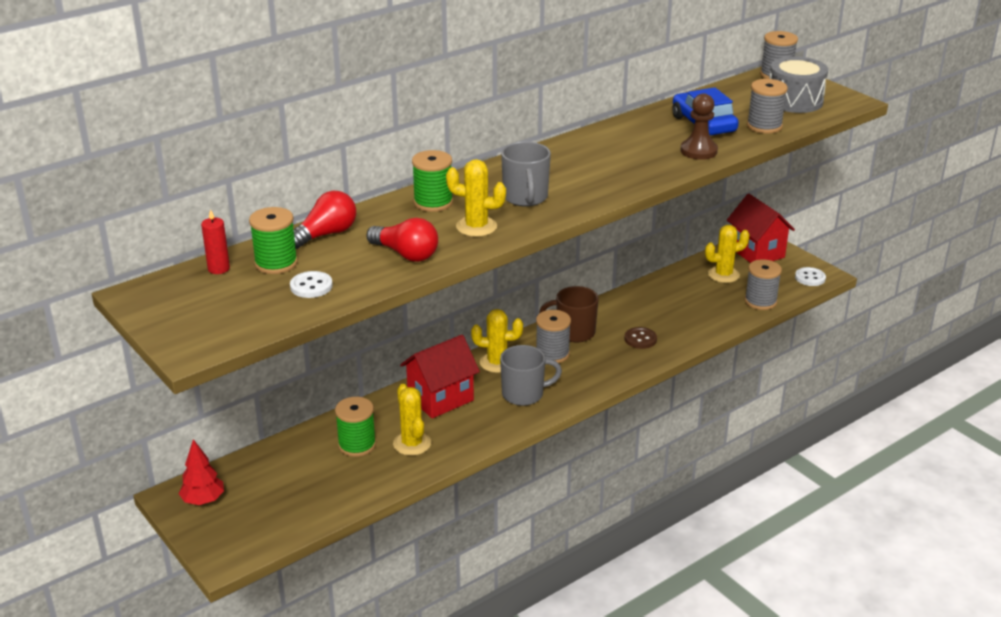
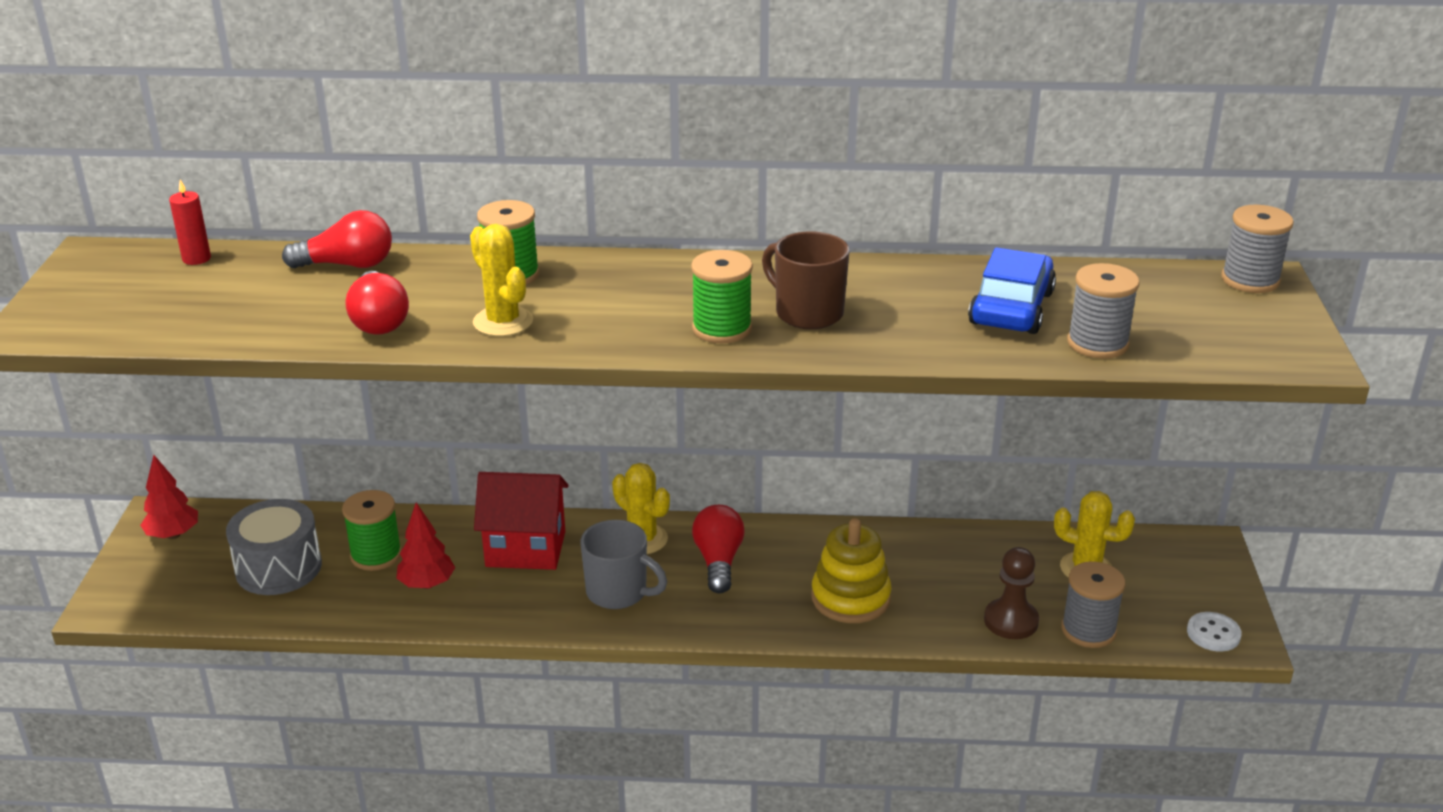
camera: 40 degrees right, 0 degrees up
green spool [249,207,298,274] -> green spool moved to [691,250,753,343]
white button [290,271,333,298] -> none
yellow cactus [393,384,431,456] -> red tree [396,502,455,589]
grey mug [501,142,551,206] -> none
grey spool [536,310,571,363] -> red light bulb [692,505,745,593]
brown mug [539,286,599,342] -> brown mug moved to [762,231,850,329]
brown button [625,327,657,349] -> yellow stacking toy [811,518,891,623]
brown pawn [680,93,718,160] -> brown pawn moved to [984,547,1039,639]
red house [727,194,795,263] -> none
grey drum [769,56,828,113] -> grey drum moved to [226,499,322,595]

